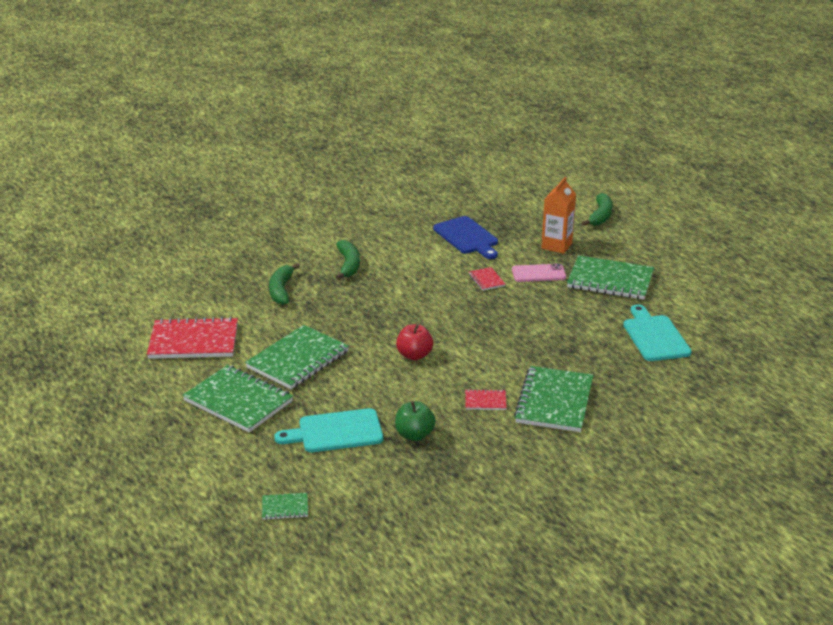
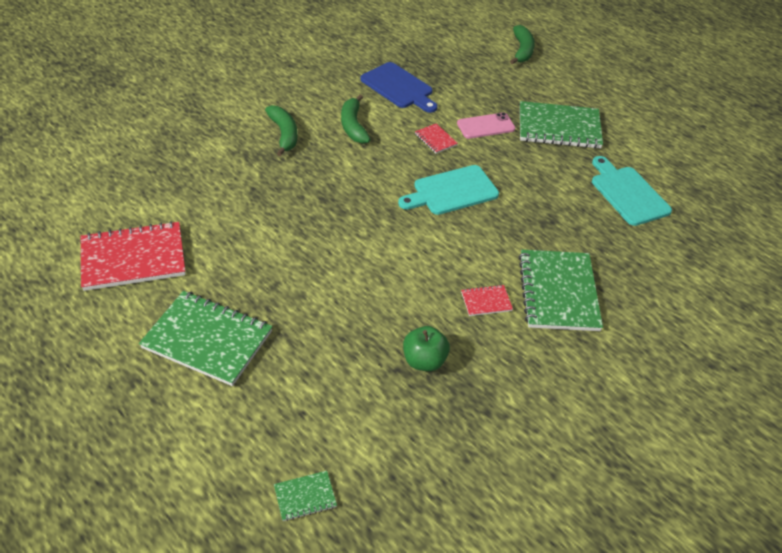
camera: 15 degrees left, 15 degrees up
green notebook [245,325,349,389] -> none
green banana [269,263,300,305] -> green banana moved to [341,95,371,144]
turquoise cutting board [274,408,383,452] -> turquoise cutting board moved to [398,165,499,215]
red apple [396,324,433,360] -> none
orange carton [541,177,576,254] -> none

